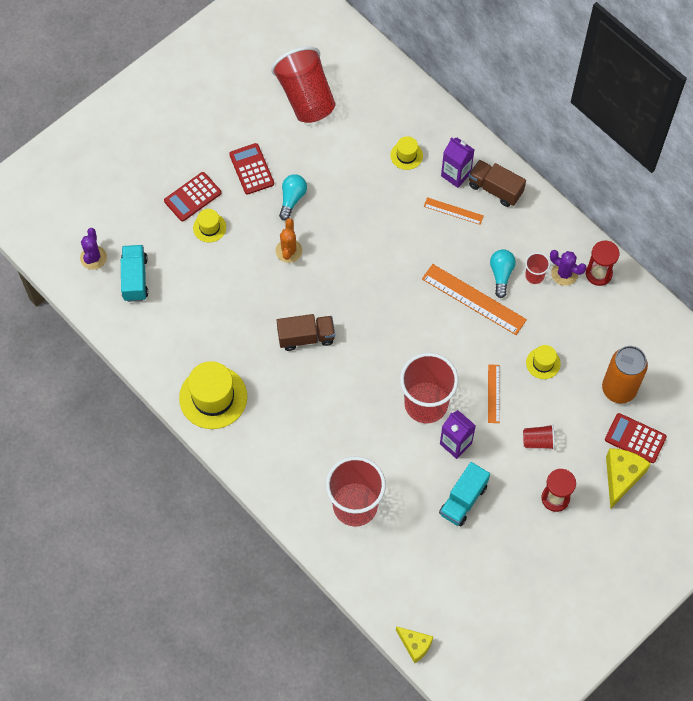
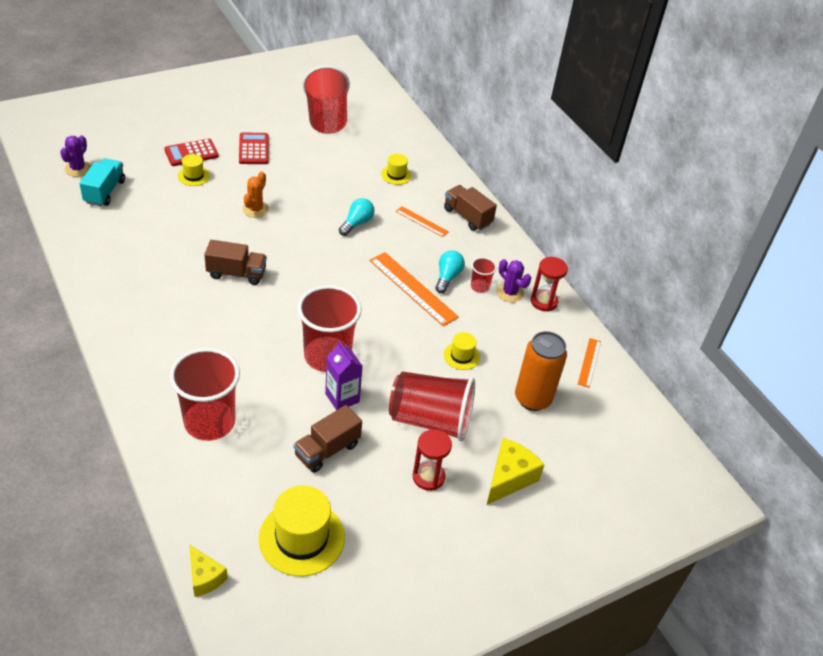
camera: 10 degrees right, 20 degrees down
yellow hat [179,361,247,429] -> yellow hat moved to [259,485,345,577]
turquoise light bulb [279,174,307,220] -> turquoise light bulb moved to [339,198,374,236]
turquoise truck [439,462,490,526] -> brown truck [294,405,362,473]
purple carton [441,137,474,188] -> none
orange ruler [488,364,500,423] -> orange ruler moved to [578,338,601,388]
red cup [523,424,555,450] -> red cup [389,371,475,441], size x2.23
red calculator [605,413,667,463] -> none

